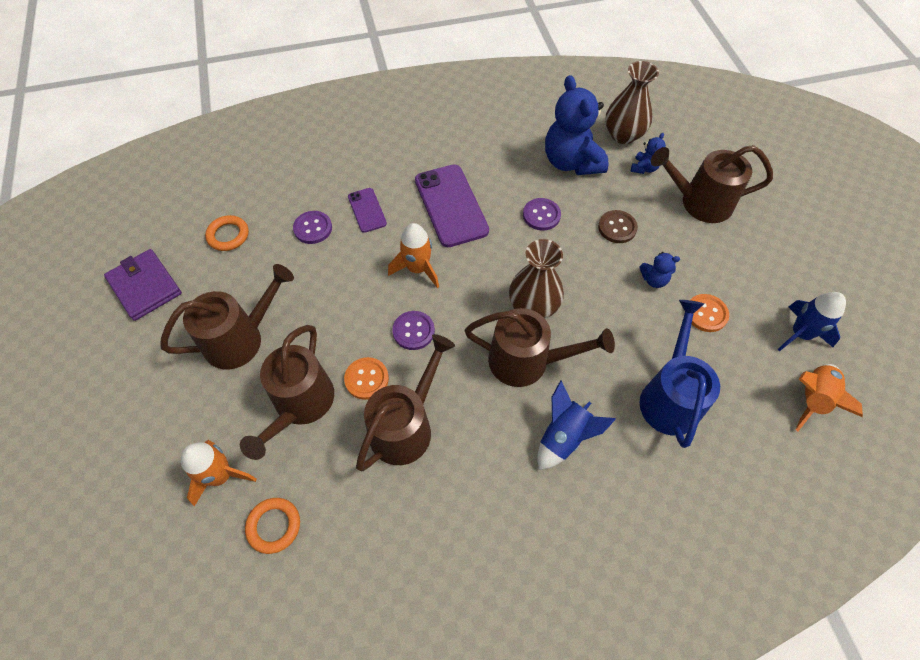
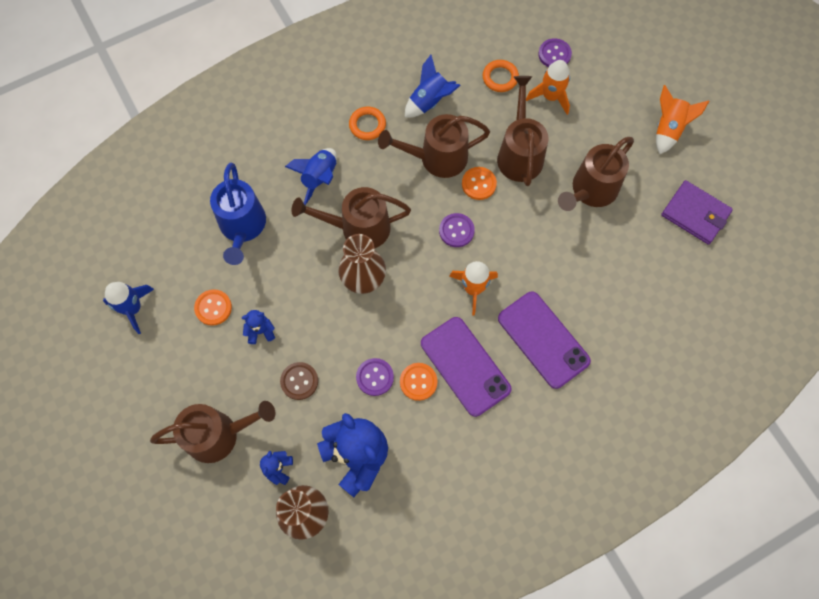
camera: 165 degrees right, 10 degrees up
orange ring [205,215,249,251] -> orange ring moved to [349,106,386,140]
purple button [293,211,332,244] -> purple button moved to [538,38,572,67]
purple phone [348,188,387,233] -> purple phone [498,292,591,389], size x1.87
brown watering can [356,334,455,471] -> brown watering can turned 60 degrees clockwise [378,114,490,178]
orange rocket [796,364,863,431] -> orange rocket moved to [656,85,709,154]
none -> orange button [400,363,438,401]
none -> blue rocket [405,55,461,118]

